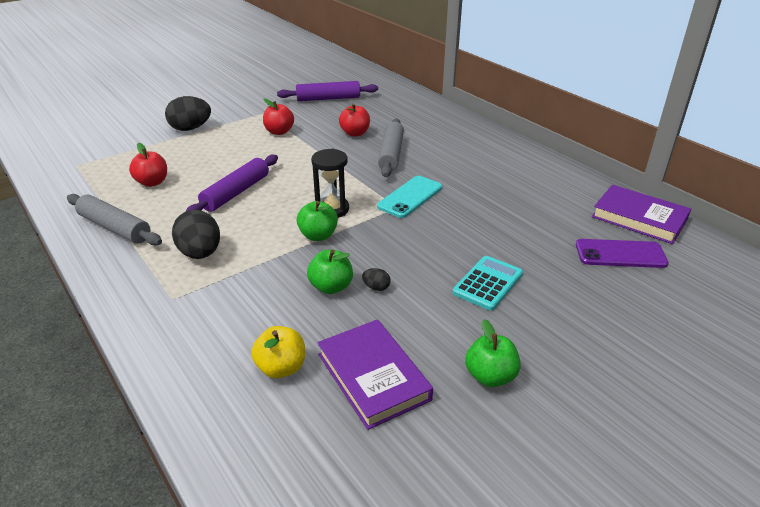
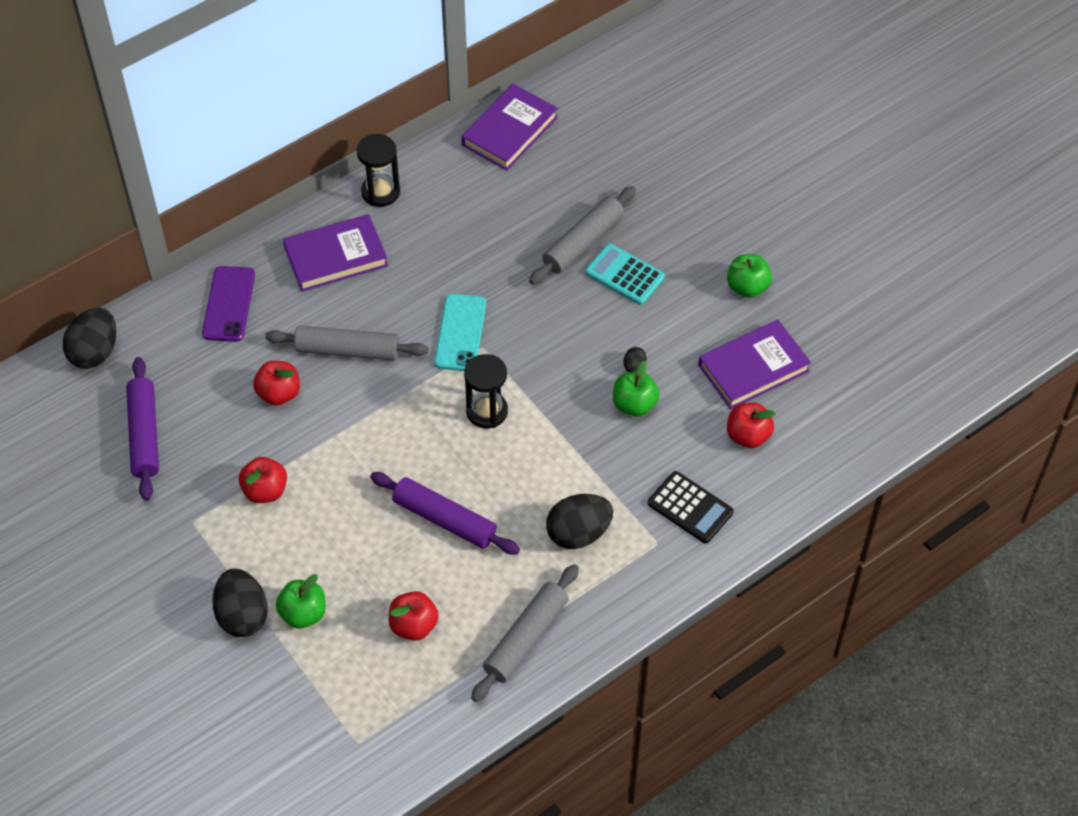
camera: 90 degrees left, 20 degrees up
yellow apple [251,326,305,378] -> red apple [727,403,776,448]
green apple [297,201,338,241] -> green apple moved to [276,574,326,628]
turquoise phone [377,176,442,218] -> turquoise phone turned 60 degrees clockwise [434,294,486,371]
purple phone [576,239,669,268] -> purple phone moved to [202,266,255,342]
none -> black egg [63,308,116,369]
none -> purple book [283,214,388,292]
none -> black hourglass [357,134,400,207]
none -> grey rolling pin [529,186,636,285]
none -> black calculator [648,471,734,543]

